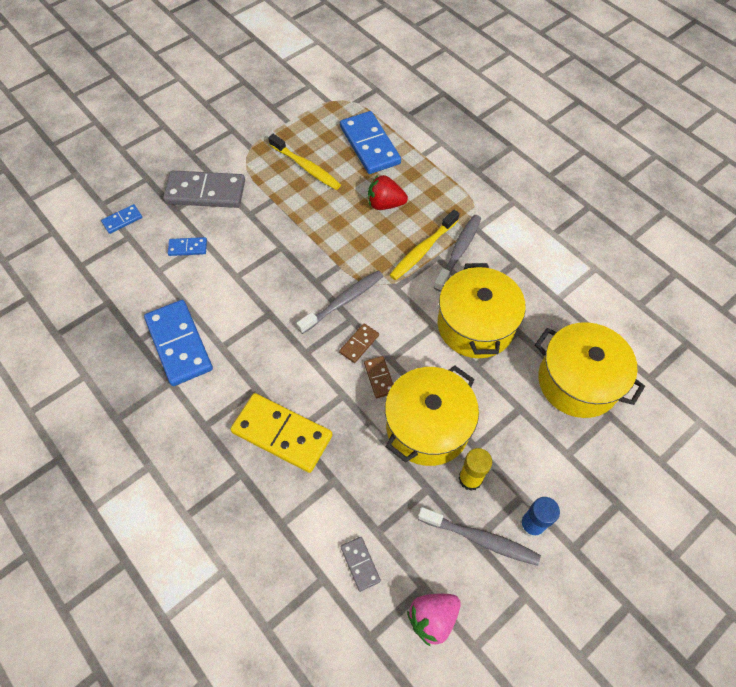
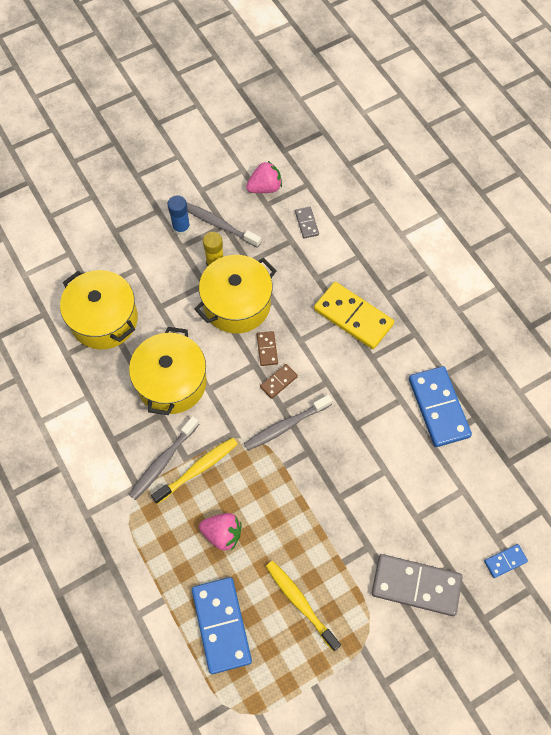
camera: 170 degrees left, 5 degrees up
blue domino [168,237,207,256] -> none
red strawberry [368,175,408,210] -> pink strawberry [199,513,242,551]

